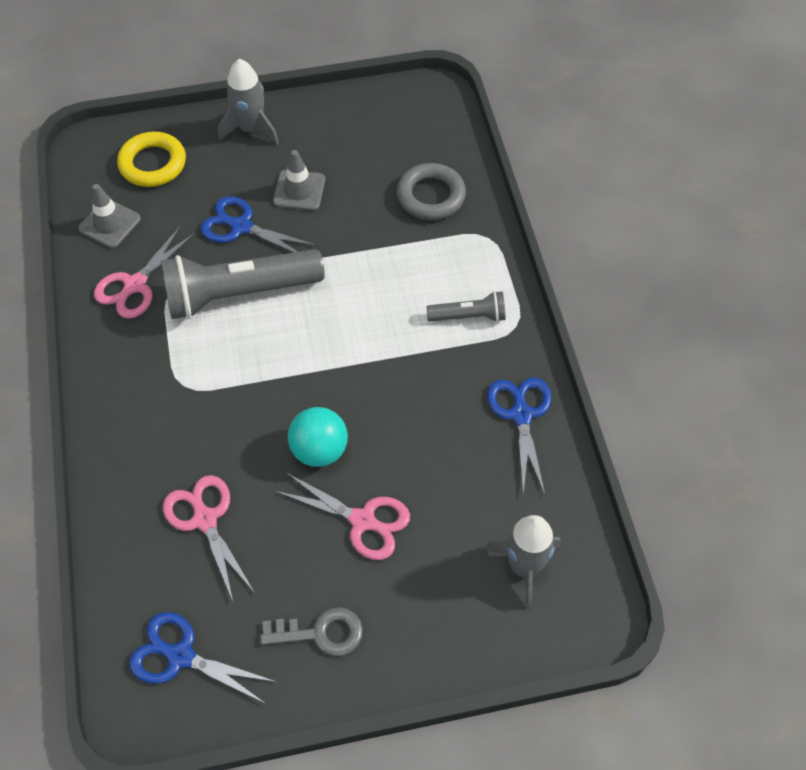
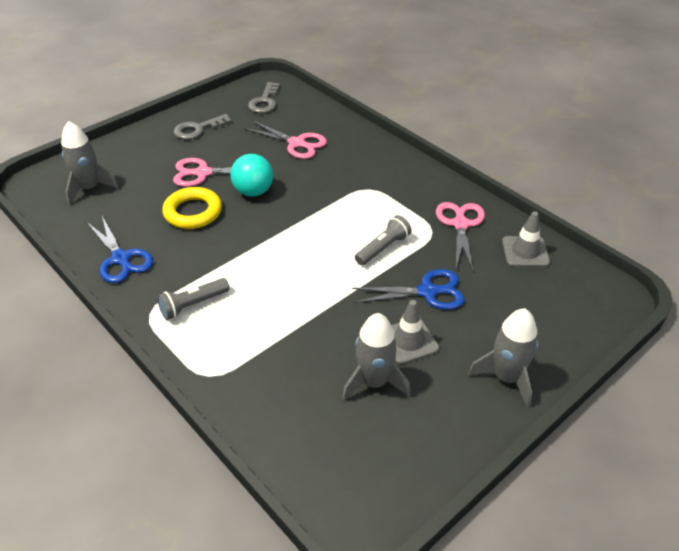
camera: 150 degrees right, 15 degrees down
yellow ring [117,132,186,187] -> yellow ring moved to [162,187,222,229]
blue scissors [129,612,277,704] -> grey key [248,82,280,113]
grey flashlight [161,249,325,319] -> grey flashlight [355,215,412,265], size x0.49
grey ring [397,163,466,220] -> none
none -> grey rocket [342,313,411,401]

